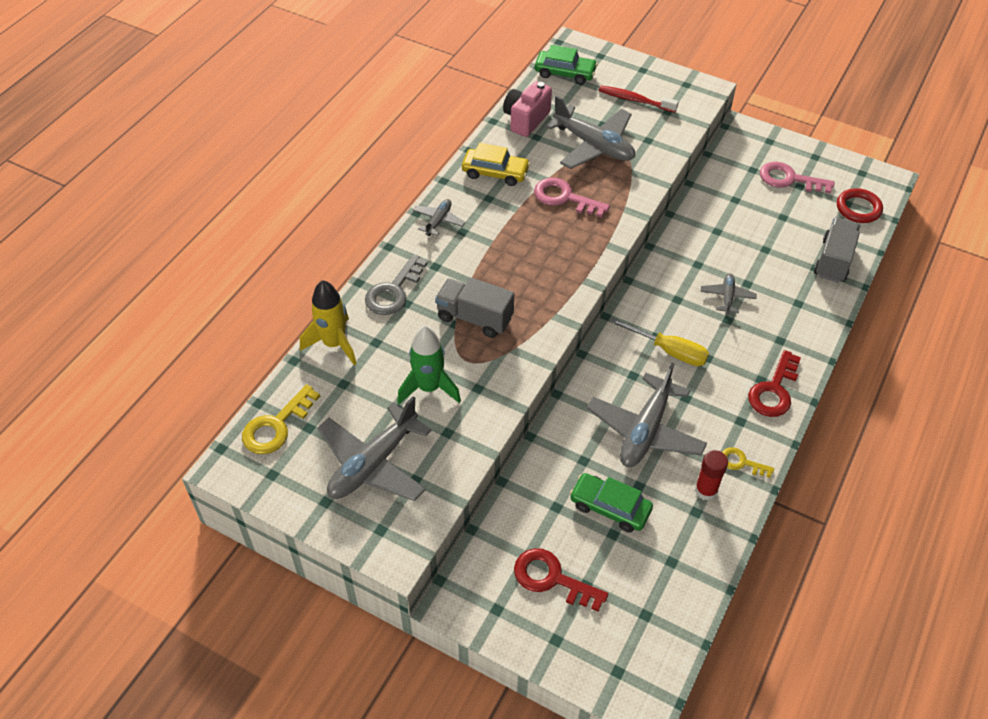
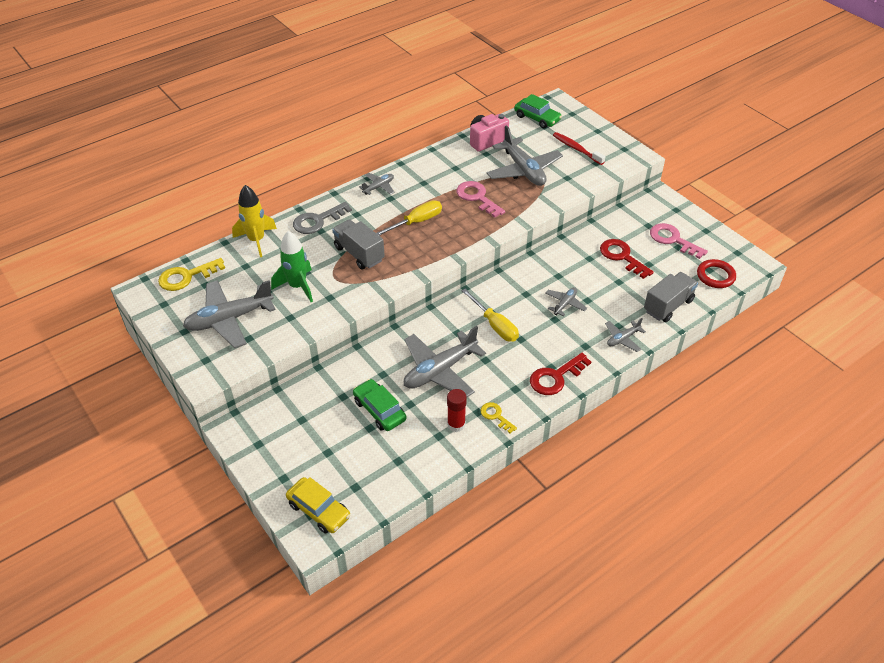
camera: 25 degrees right, 5 degrees down
yellow car [462,143,530,186] -> yellow car moved to [286,477,350,534]
red key [514,548,608,612] -> red key moved to [600,239,654,279]
none -> yellow screwdriver [376,200,442,236]
none -> grey plane [605,318,646,352]

